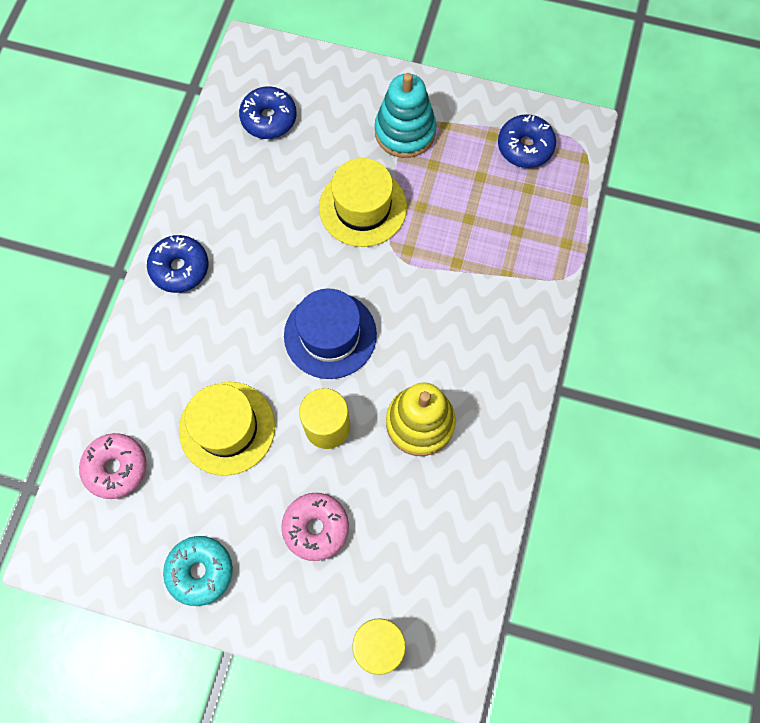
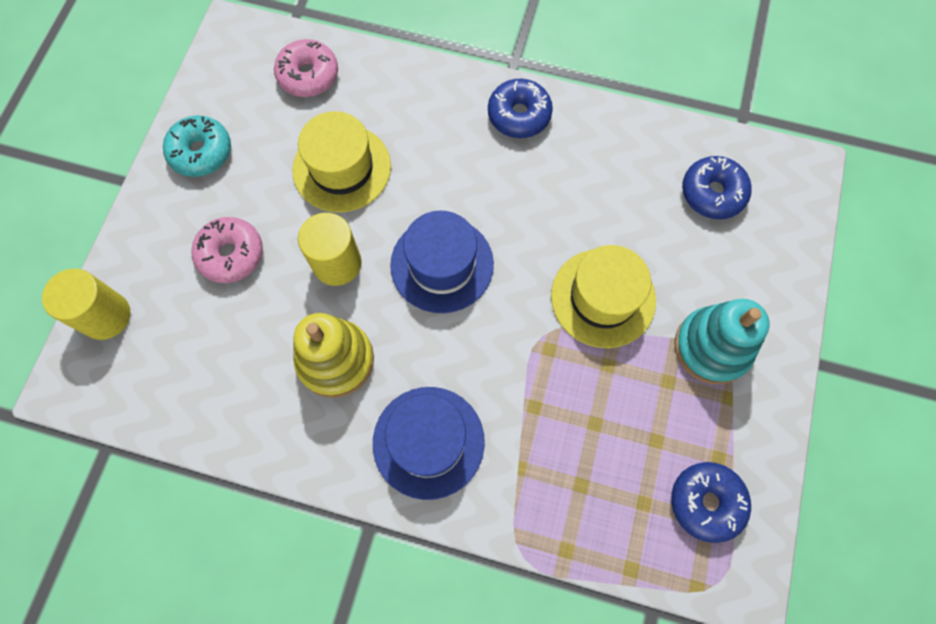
camera: 90 degrees right, 0 degrees up
none -> blue hat [373,387,485,500]

